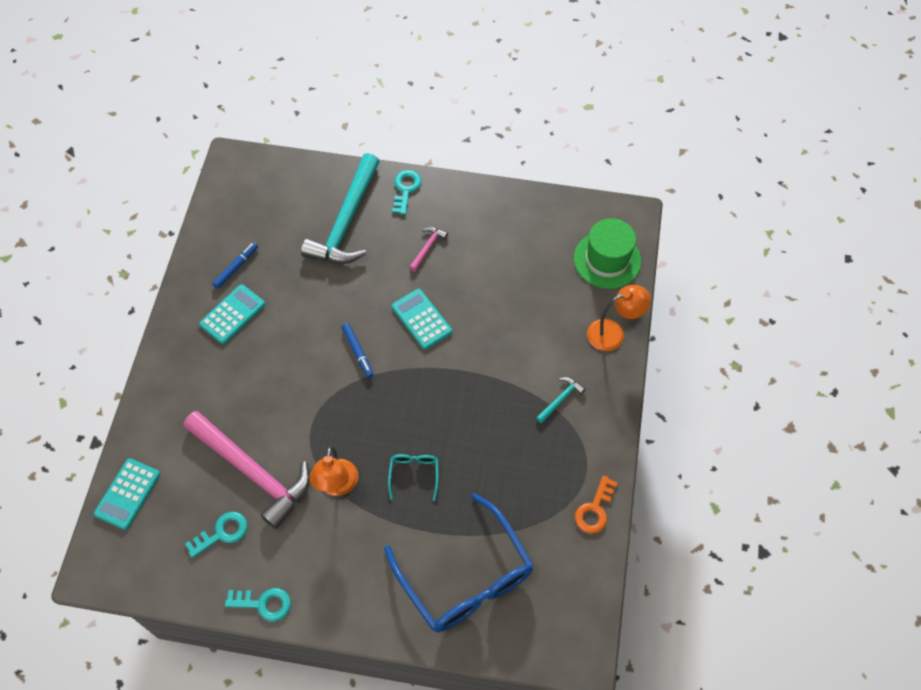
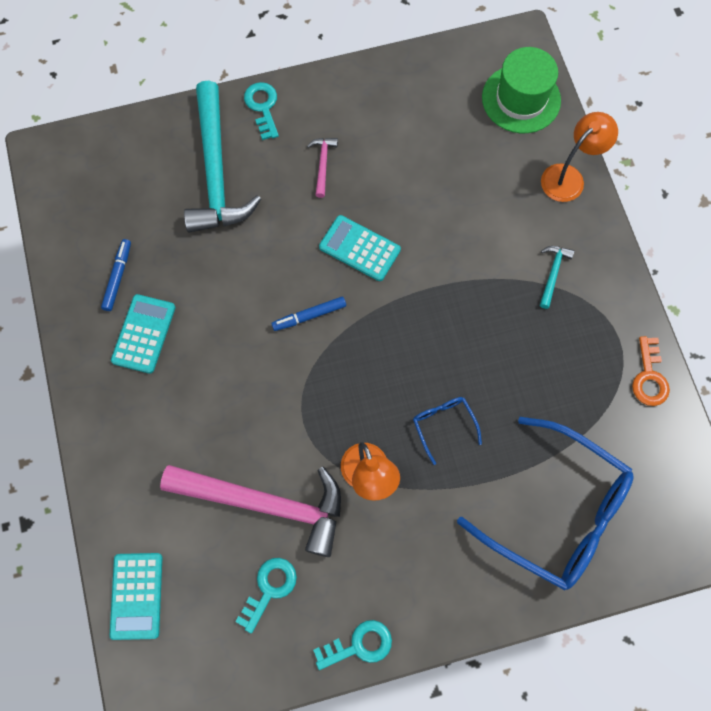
camera: 25 degrees left, 10 degrees up
blue marker [342,323,374,378] -> blue marker turned 120 degrees clockwise [271,297,346,331]
turquoise glasses [388,454,439,501] -> blue glasses [413,397,482,465]

